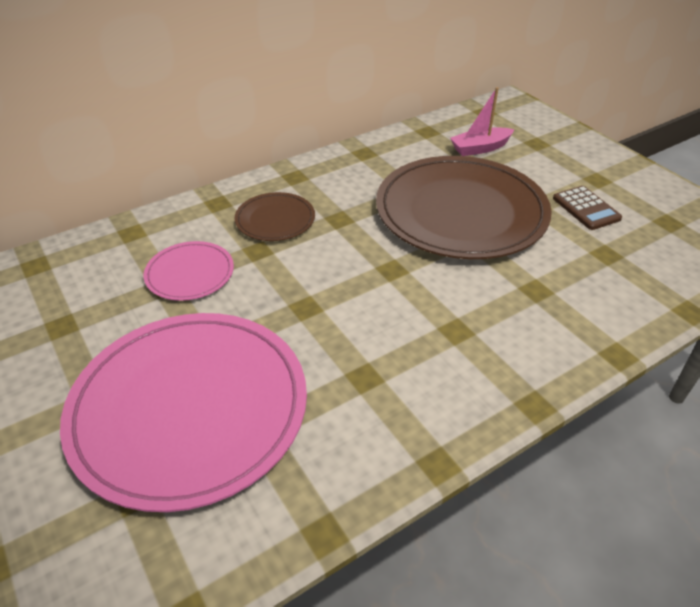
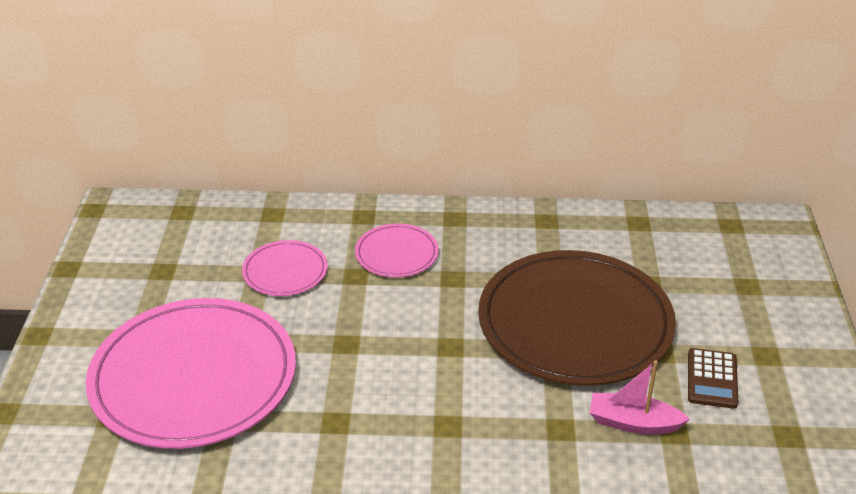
camera: 35 degrees right, 5 degrees down
brown plate [234,192,315,241] -> pink plate [355,223,439,277]
pink boat [450,87,515,156] -> pink boat moved to [590,360,690,434]

